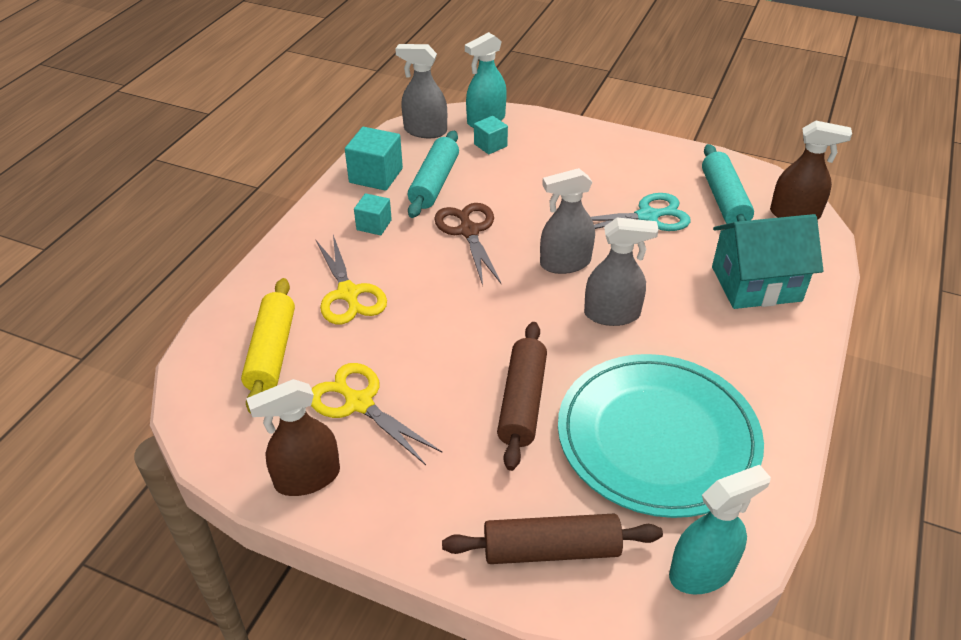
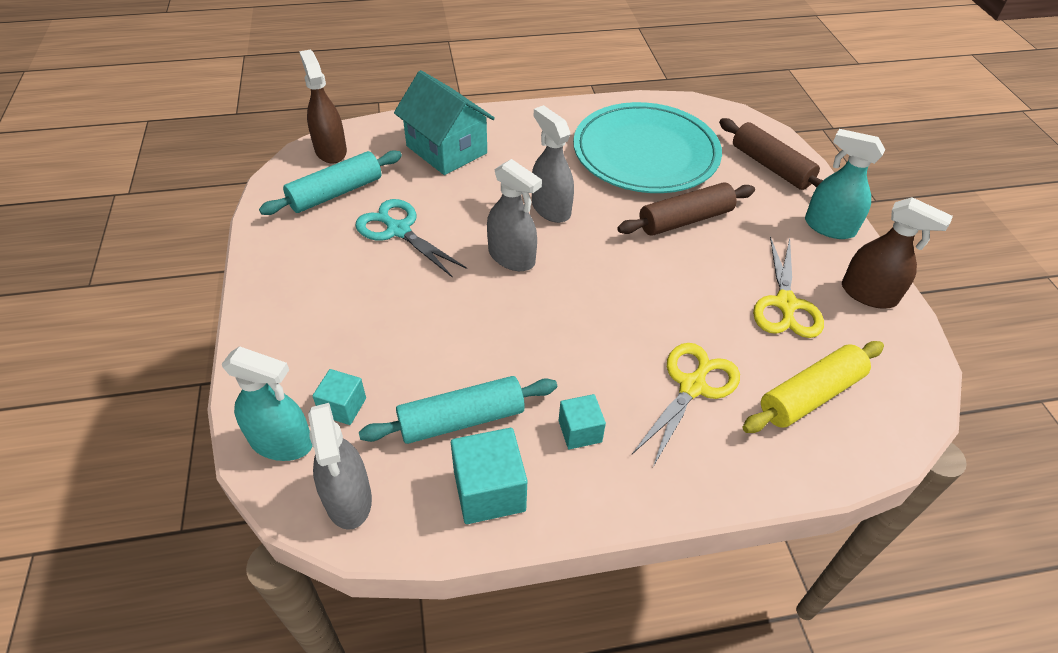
camera: 125 degrees left, 5 degrees up
brown scissors [434,203,502,285] -> none
turquoise spray bottle [669,465,771,595] -> turquoise spray bottle moved to [805,129,885,239]

